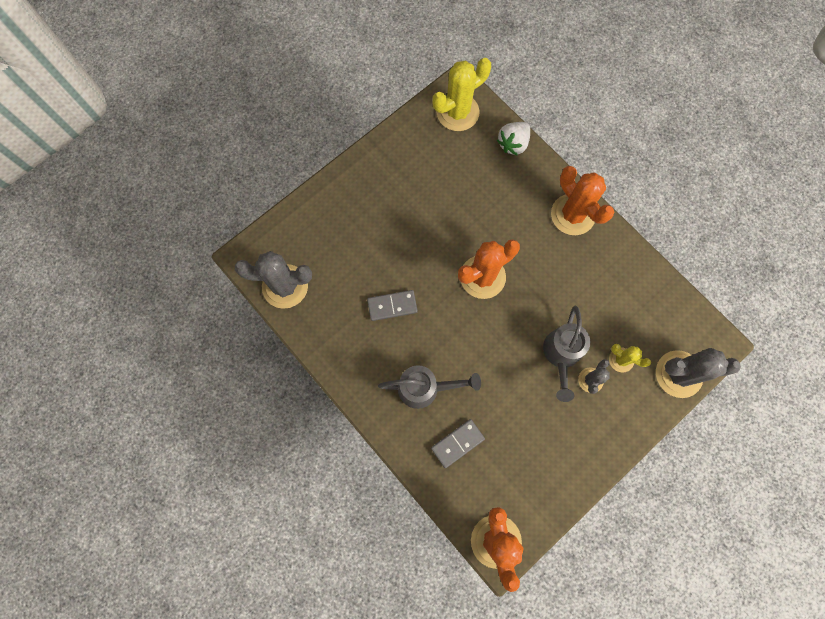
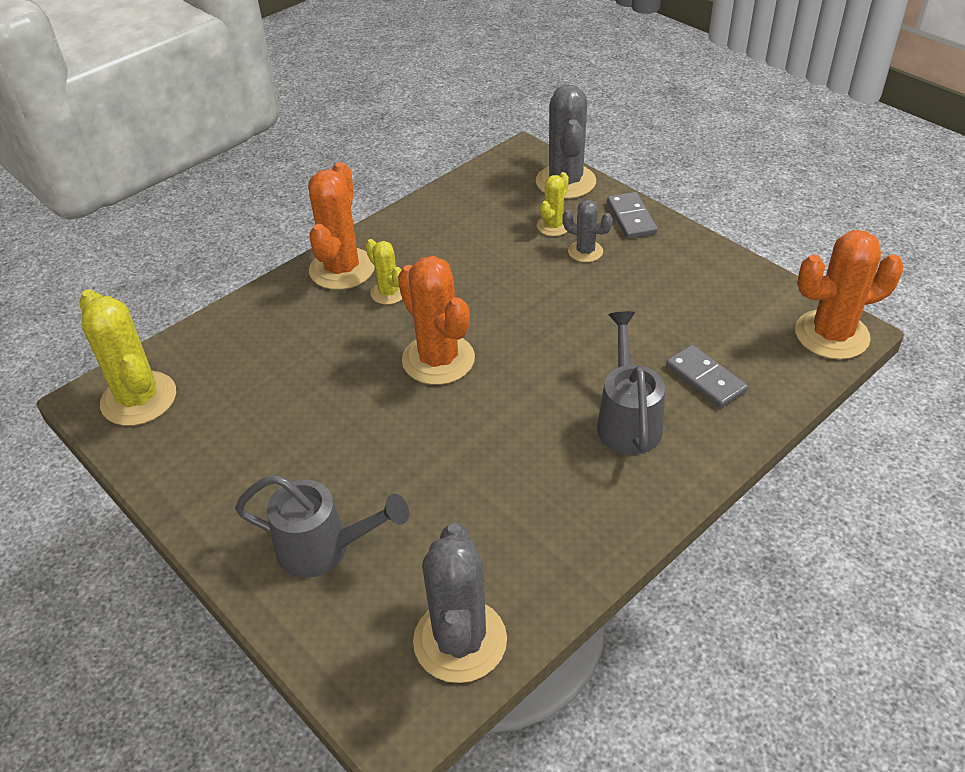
camera: 90 degrees left, 30 degrees down
grey domino [367,290,418,321] -> grey domino moved to [607,192,658,239]
white strawberry [497,122,530,156] -> none
grey watering can [543,306,590,402] -> grey watering can moved to [235,475,409,578]
orange cactus [551,166,614,235] -> orange cactus turned 45 degrees counterclockwise [308,162,375,290]
none -> yellow cactus [366,239,402,305]

